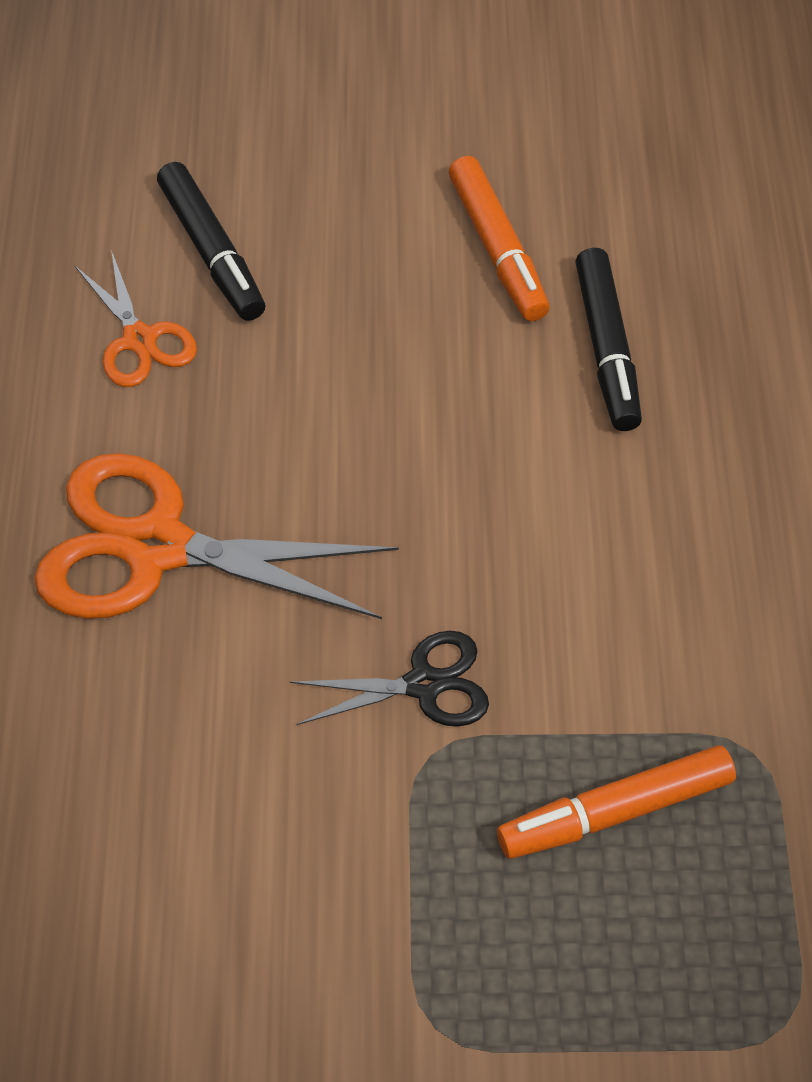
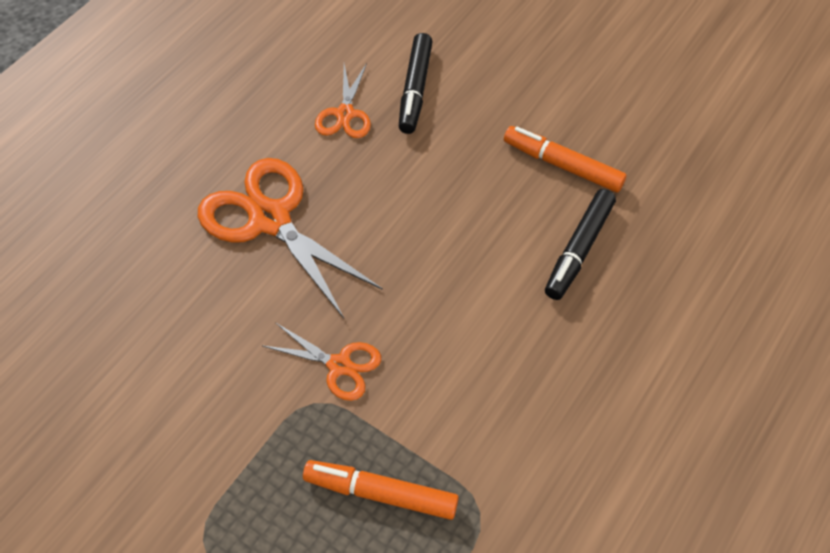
camera: 35 degrees right, 0 degrees up
black scissors [290,631,489,727] -> orange scissors [263,322,381,401]
orange marker [449,156,550,321] -> orange marker turned 105 degrees clockwise [504,126,627,193]

